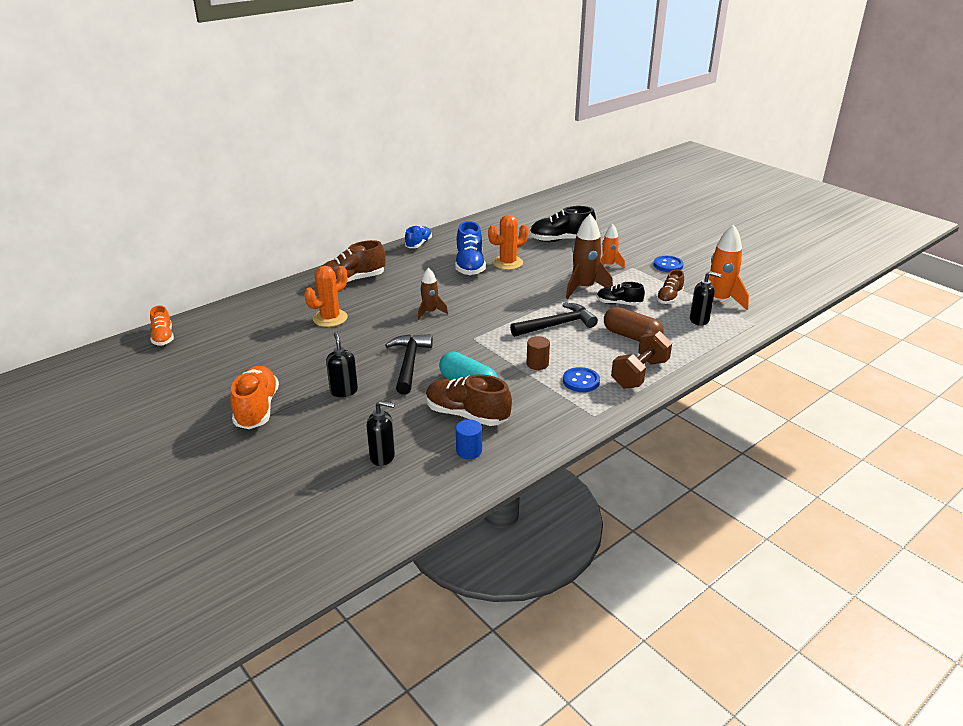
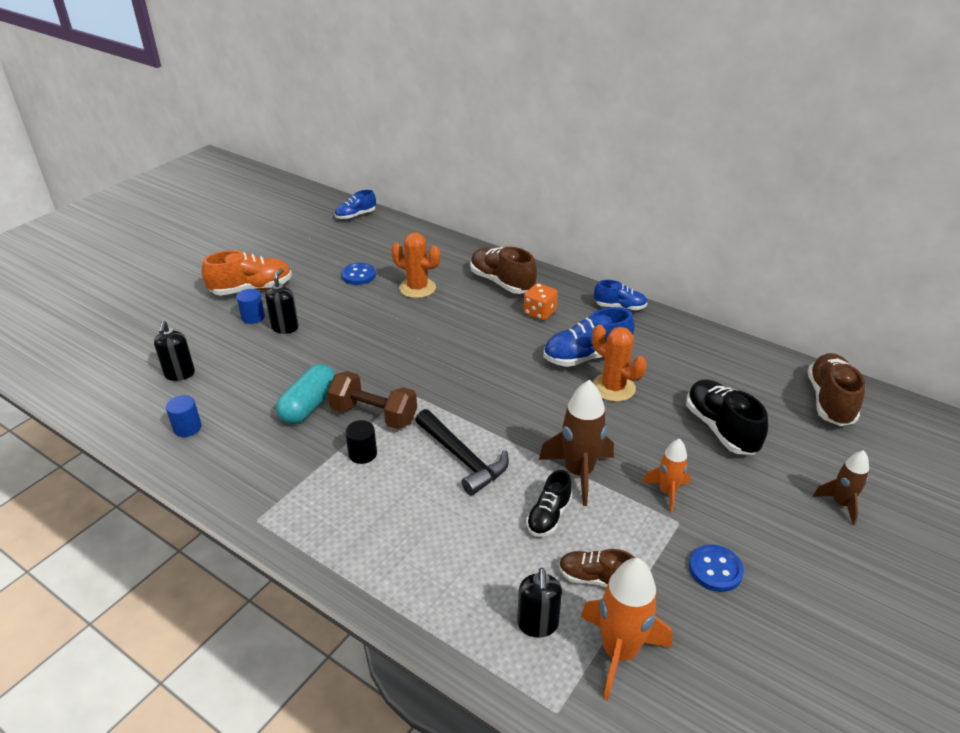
camera: 75 degrees right, 5 degrees up
orange shoe [150,305,174,346] -> blue shoe [335,190,376,220]
black soap dispenser [326,332,358,397] -> black soap dispenser turned 45 degrees counterclockwise [265,268,299,334]
black hammer [385,334,433,394] -> none
brown rocket [418,267,448,320] -> brown rocket moved to [813,450,869,525]
brown shoe [426,374,512,426] -> brown shoe moved to [808,353,865,426]
brown cylinder [526,336,550,370] -> black cylinder [345,420,377,464]
blue button [563,367,600,392] -> blue button moved to [341,263,376,285]
black shoe [597,282,645,306] -> black shoe turned 150 degrees counterclockwise [526,470,572,537]
brown capsule [604,307,663,342] -> none
brown dumbbell [611,331,672,389] -> brown dumbbell moved to [327,371,417,429]
none -> blue cylinder [237,289,265,324]
none -> orange dice [523,283,558,321]

